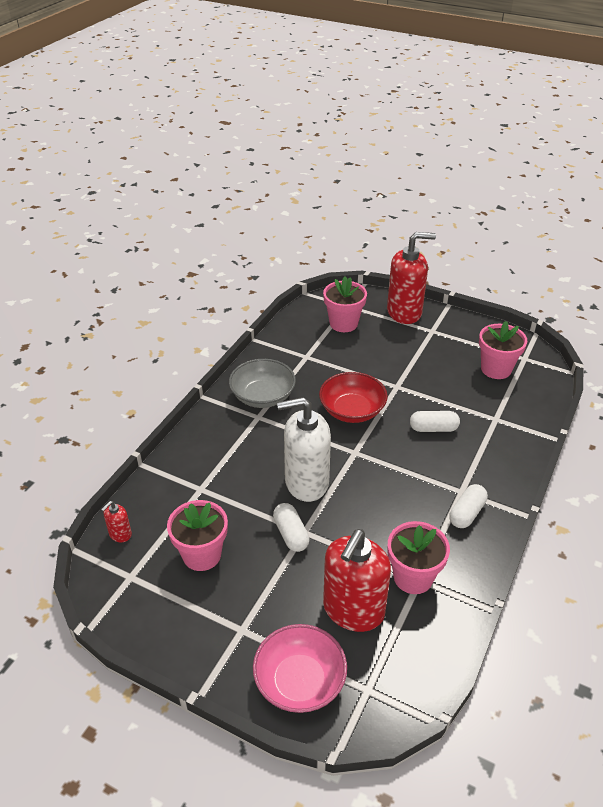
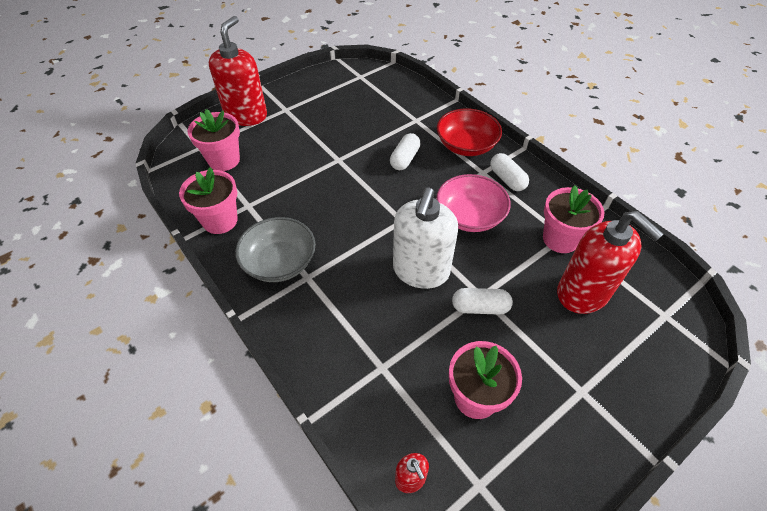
camera: 65 degrees left, 10 degrees up
pink bowl [253,624,347,713] -> pink bowl moved to [436,174,511,232]
red bowl [319,372,388,423] -> red bowl moved to [437,108,502,156]
pink flower pot [479,321,527,379] -> pink flower pot moved to [179,167,238,234]

